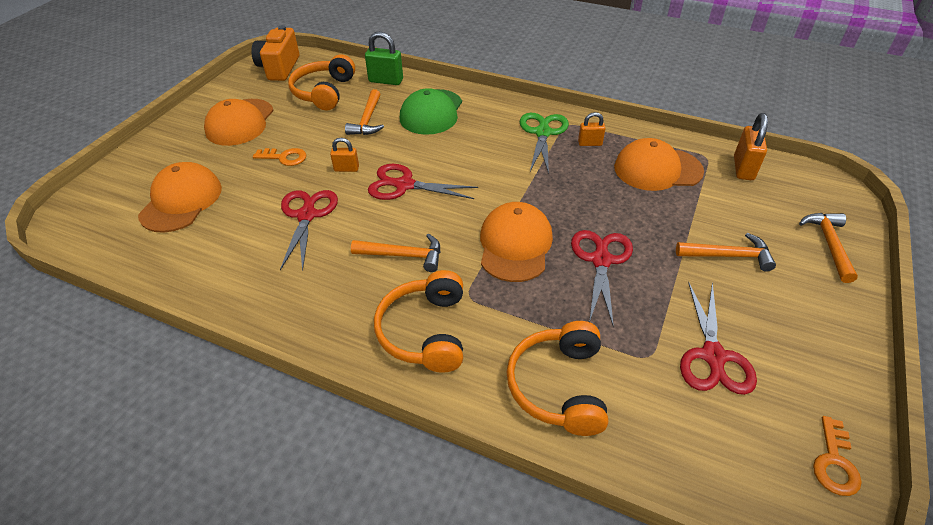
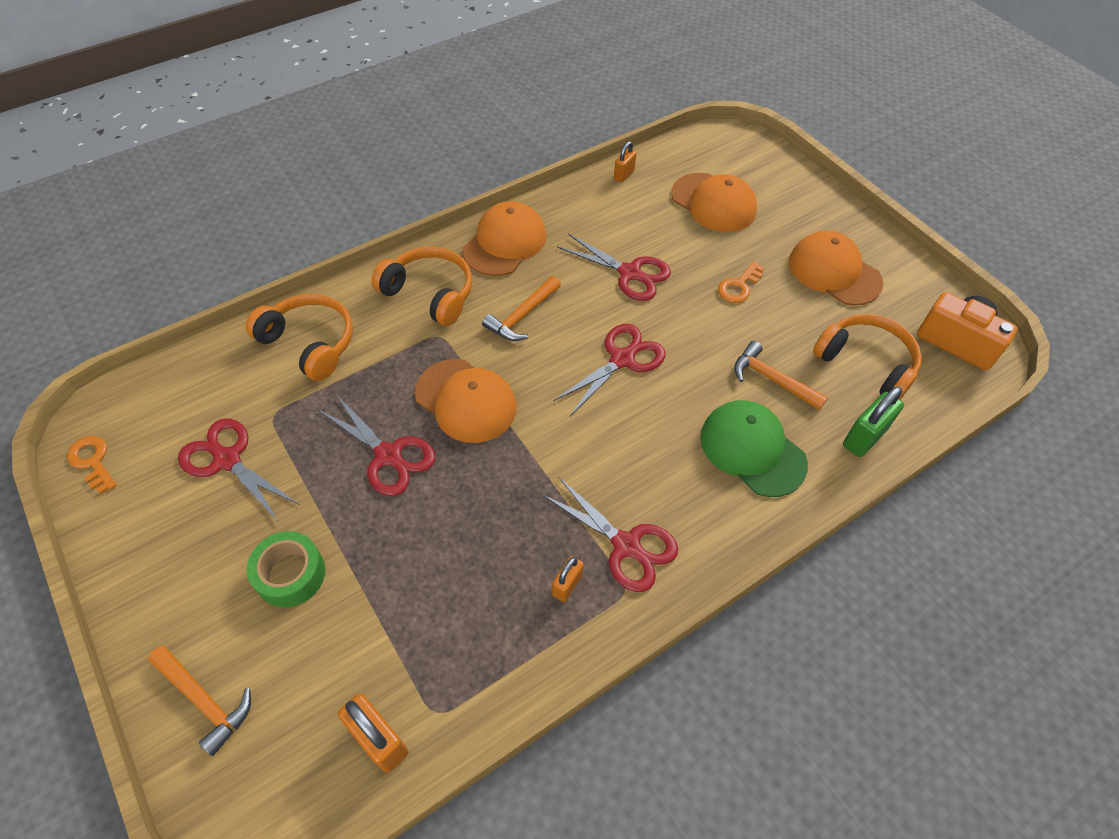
camera: 120 degrees right, 10 degrees up
orange padlock [330,138,359,172] -> orange padlock moved to [614,141,637,183]
green scissors [520,113,569,174] -> red scissors [542,476,678,592]
orange cap [614,138,704,191] -> orange cap moved to [463,201,546,276]
orange hammer [676,233,776,272] -> green tape [247,531,325,607]

